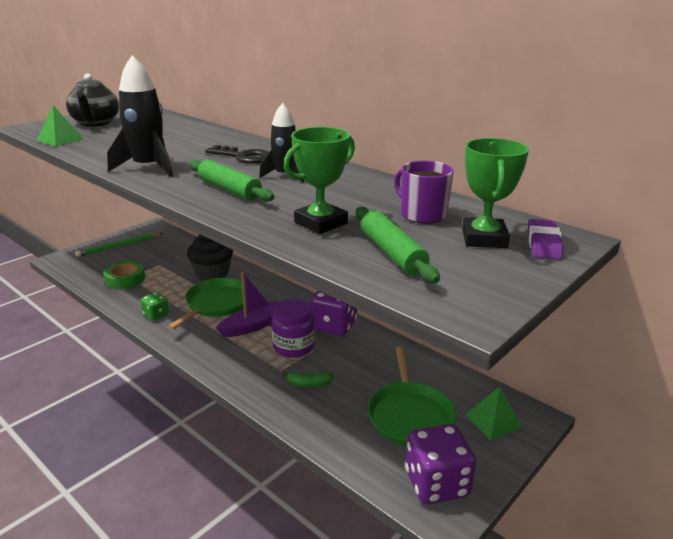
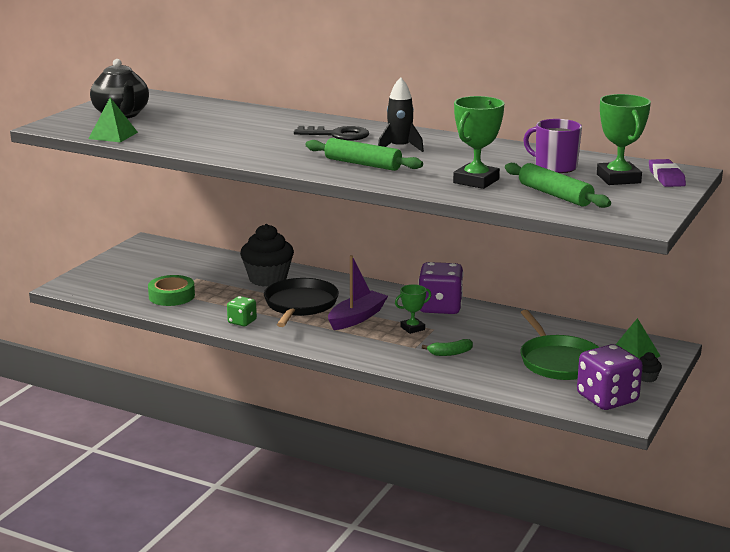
camera: 15 degrees left, 5 degrees down
green pencil [75,233,163,257] -> none
black rocket [107,55,173,177] -> none
green pan [167,278,247,330] -> black pan [264,278,339,327]
purple jar [271,299,315,358] -> green trophy [395,284,431,334]
none -> black cupcake [640,352,662,382]

